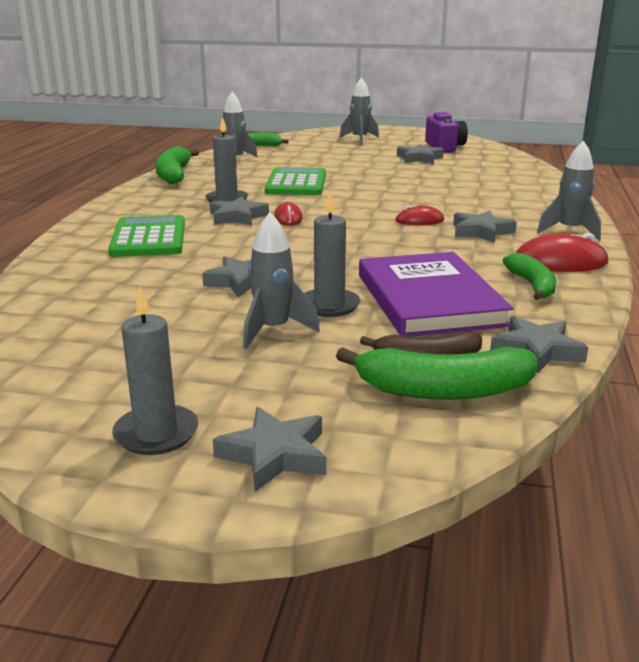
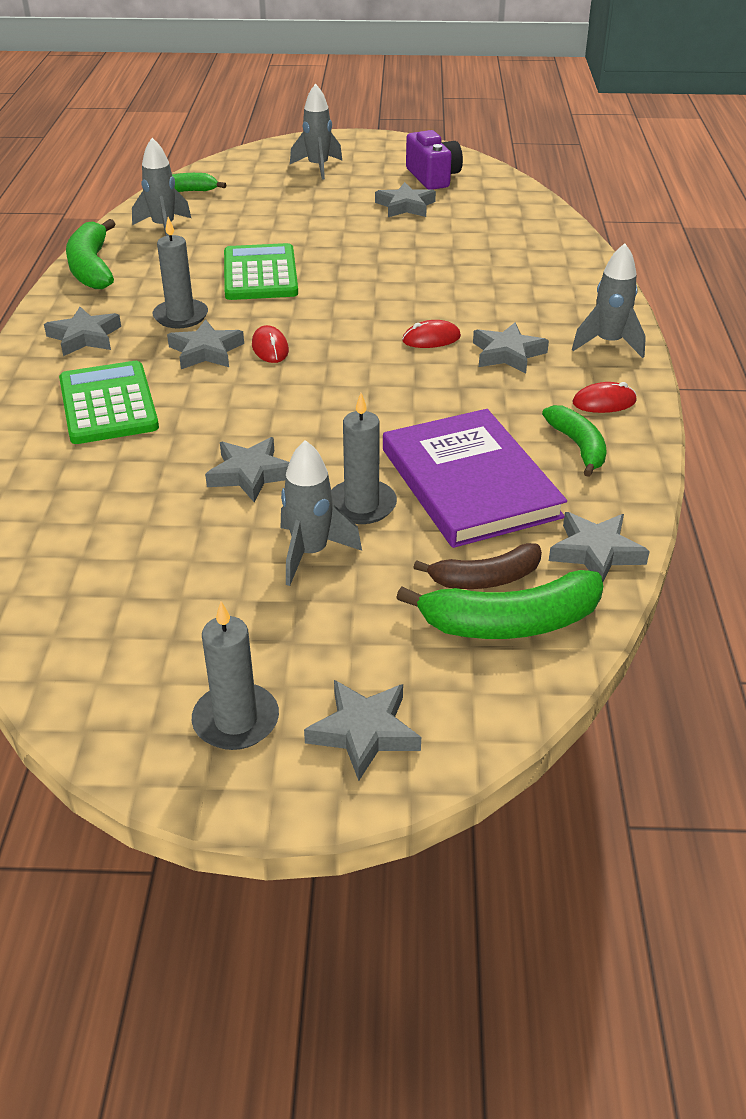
camera: 10 degrees left, 15 degrees up
red mouse [516,233,609,272] -> red mouse [573,382,637,413], size x0.61
none -> grey star [44,307,121,356]

